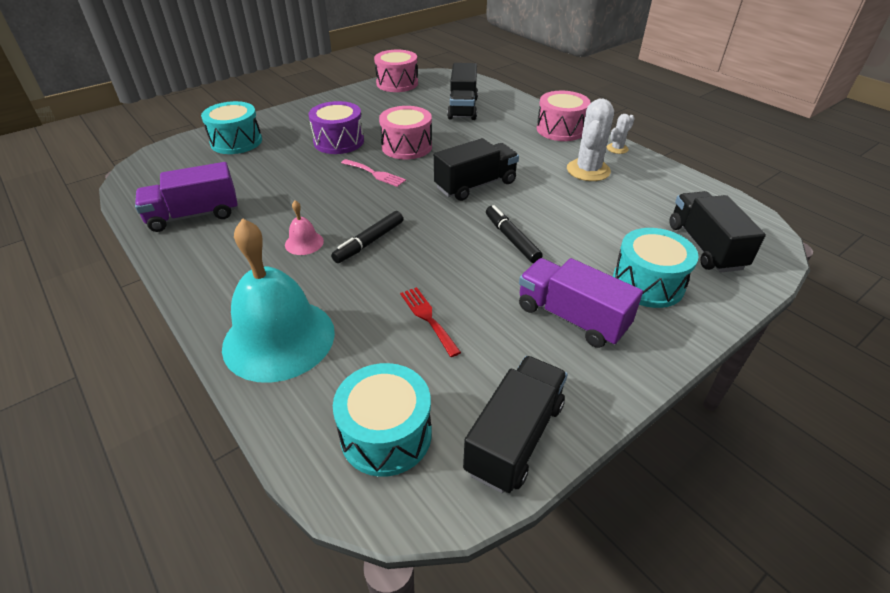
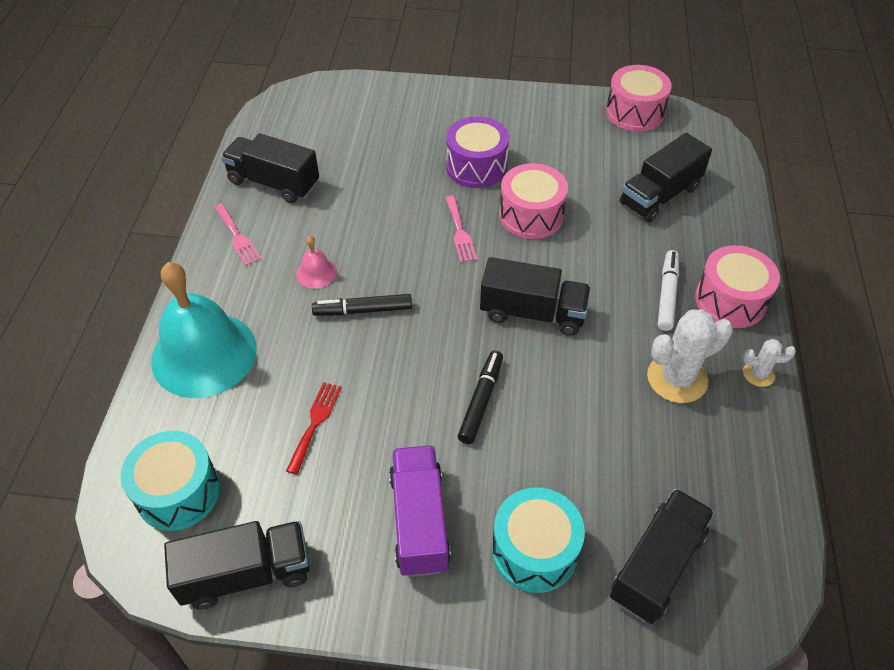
camera: 45 degrees right, 10 degrees up
purple truck [135,162,238,232] -> black truck [221,133,319,203]
turquoise drum [201,101,262,154] -> none
none -> pink fork [214,204,262,266]
none -> white marker [658,250,679,331]

